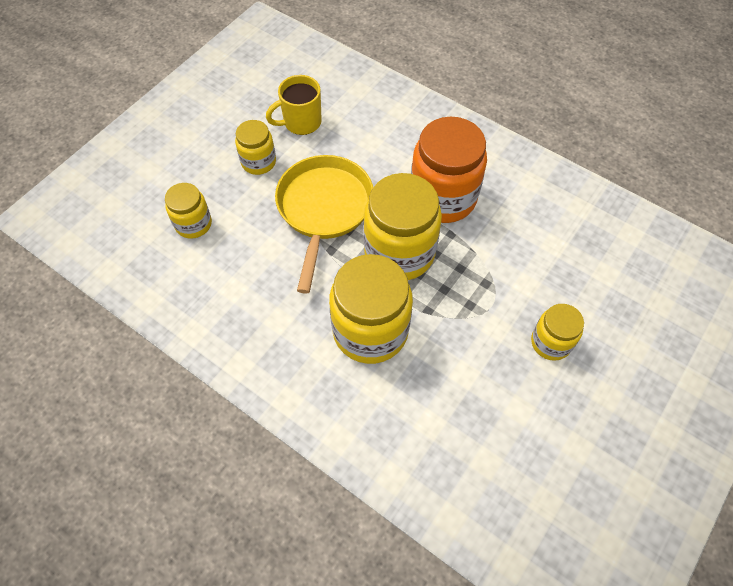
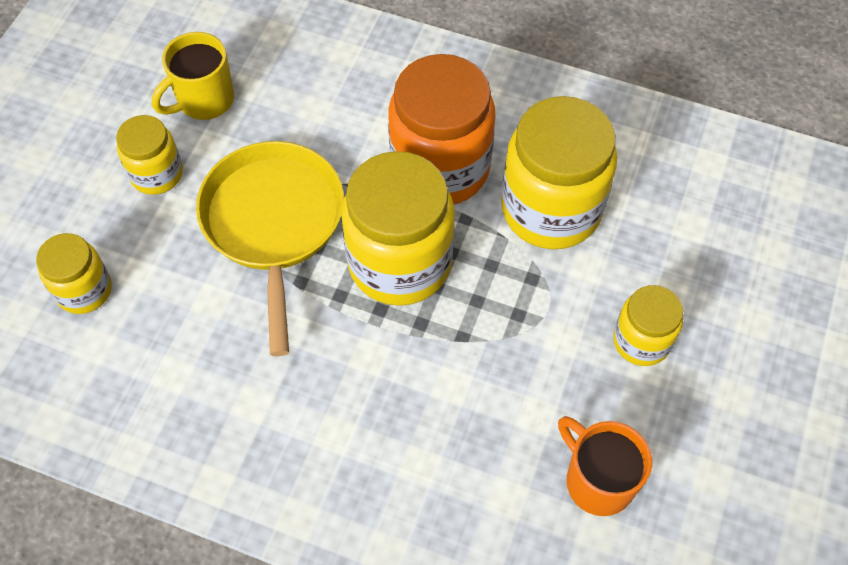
camera: 15 degrees left, 0 degrees up
yellow jar [329,254,413,364] -> yellow jar moved to [501,96,617,249]
none -> orange mug [558,416,652,516]

